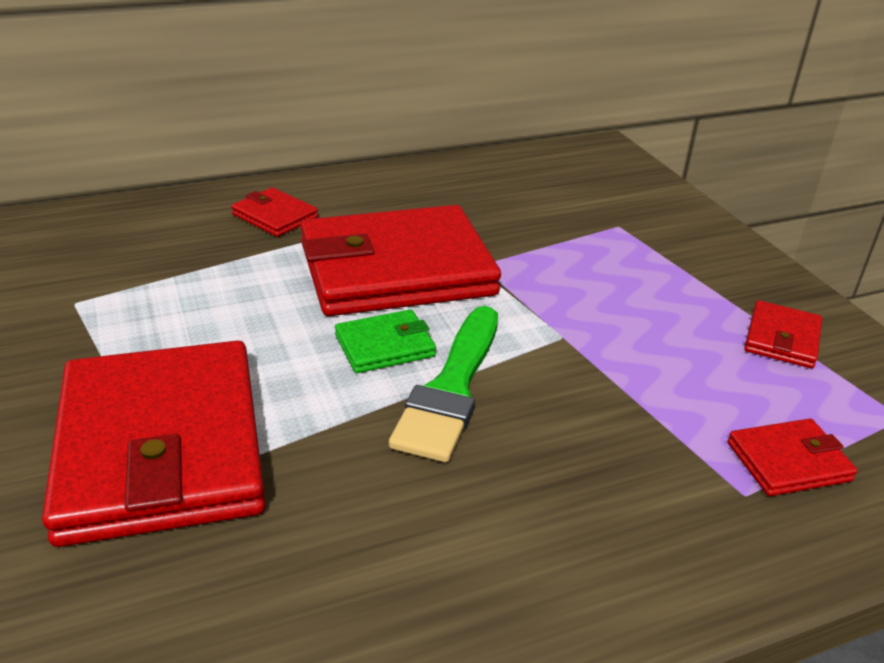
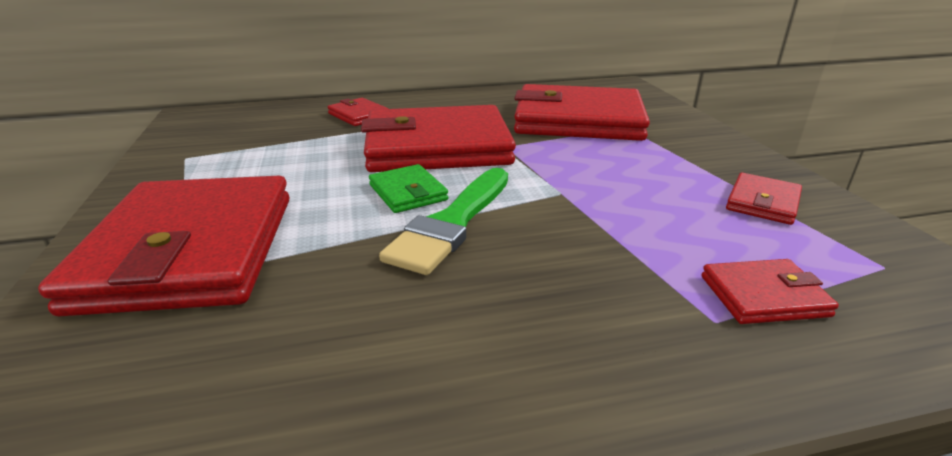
camera: 10 degrees right, 5 degrees down
green wallet [335,309,436,373] -> green wallet turned 75 degrees clockwise [369,164,448,213]
none -> red wallet [514,84,650,141]

